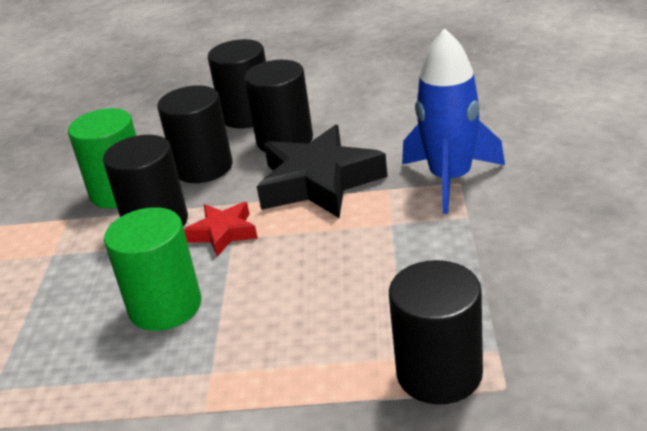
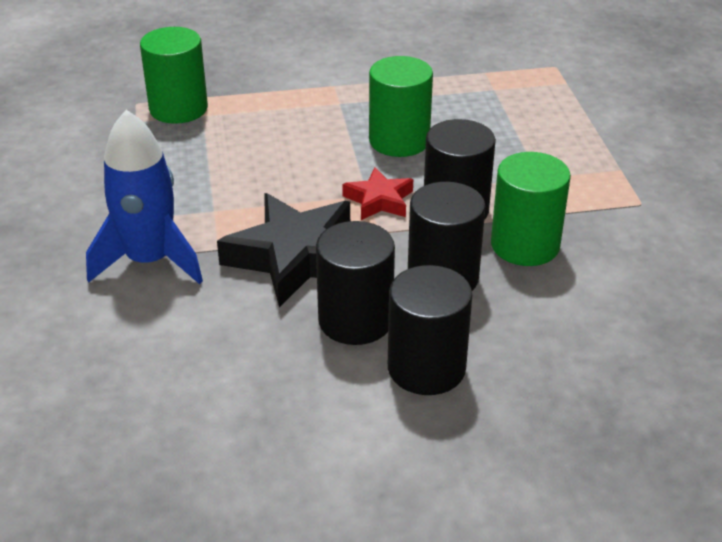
camera: 165 degrees right, 5 degrees up
black cylinder [389,260,483,405] -> green cylinder [140,27,208,124]

